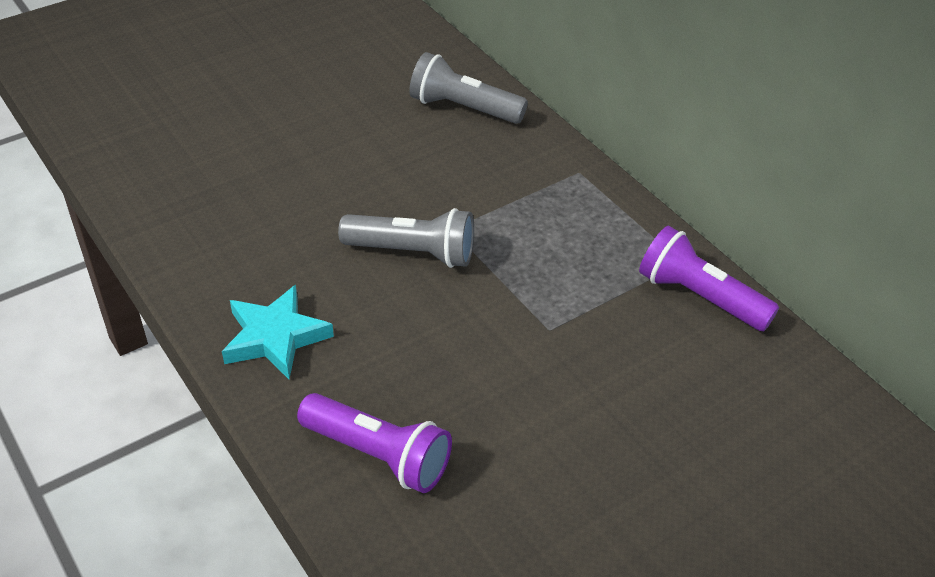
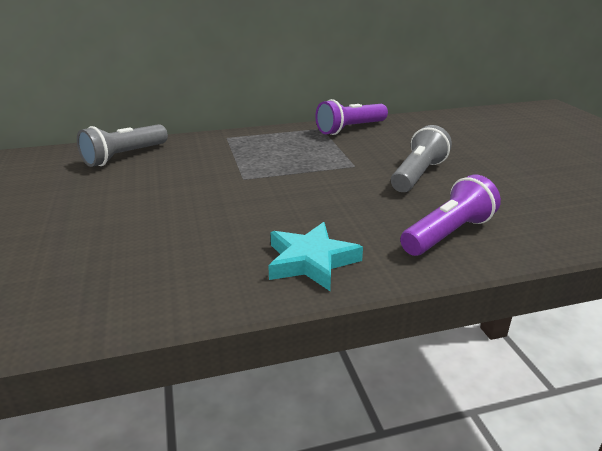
camera: 70 degrees left, 15 degrees down
grey flashlight [338,208,474,268] -> grey flashlight moved to [391,125,452,192]

